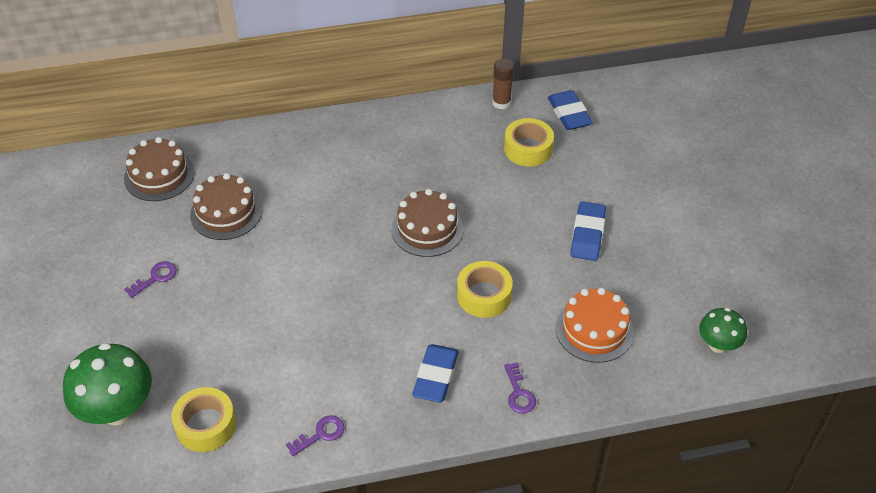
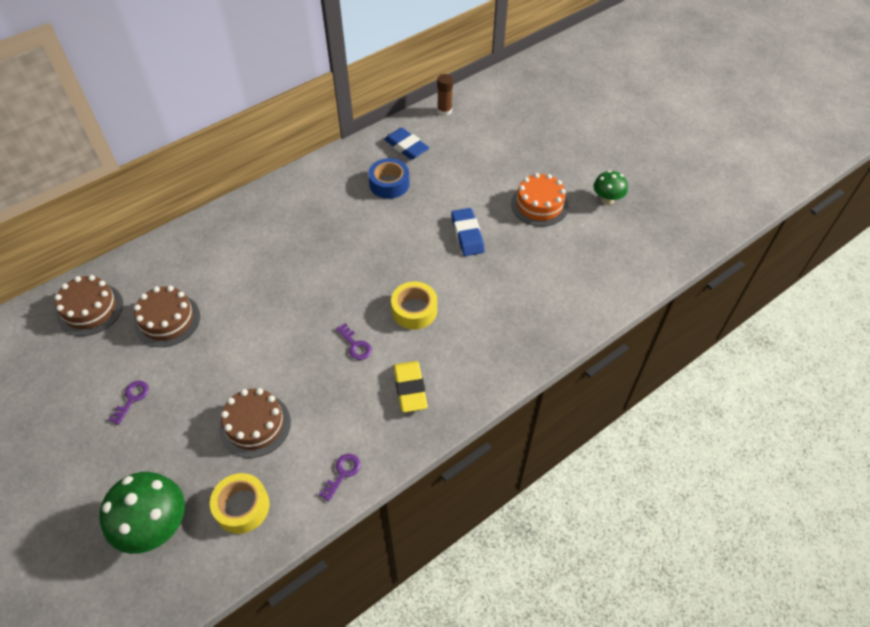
camera: 25 degrees left, 5 degrees up
brown cake [391,189,464,257] -> brown cake moved to [219,388,291,458]
blue eraser [412,344,459,403] -> yellow eraser [393,361,428,412]
brown glue stick [492,59,514,109] -> brown glue stick moved to [437,74,453,116]
yellow tape [504,118,554,167] -> blue tape [368,158,410,199]
purple key [504,362,536,414] -> purple key moved to [336,323,372,360]
orange cake [555,288,634,363] -> orange cake moved to [511,173,569,226]
green mushroom [699,308,747,353] -> green mushroom moved to [594,170,628,205]

